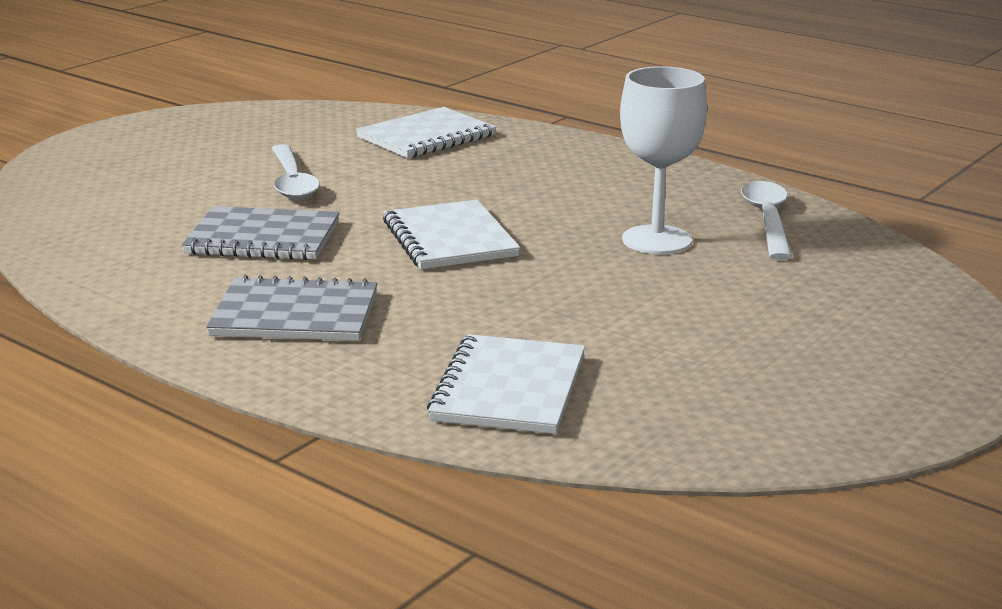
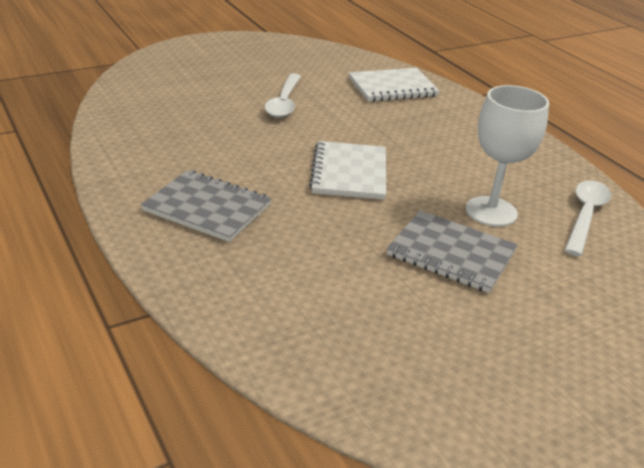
camera: 20 degrees right, 10 degrees up
grey notebook [182,206,339,260] -> grey notebook moved to [387,210,518,293]
white notebook [427,334,585,434] -> none

